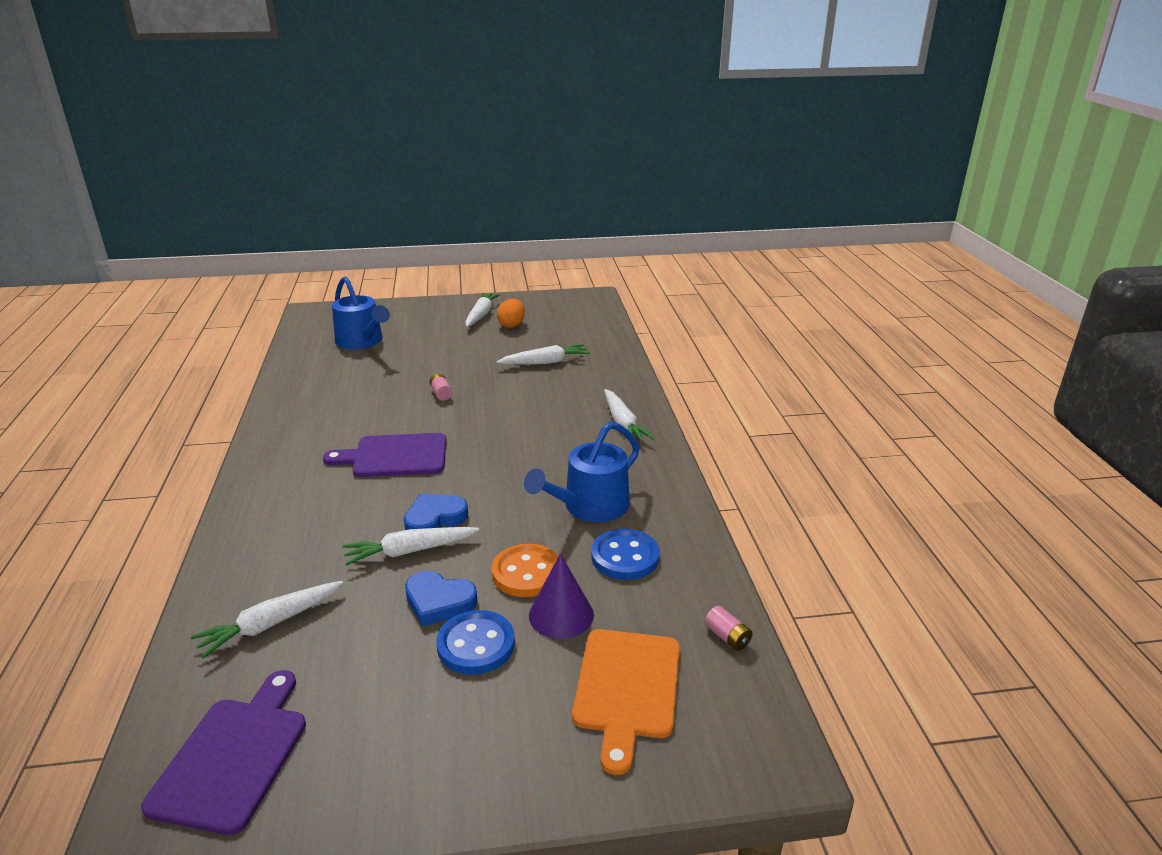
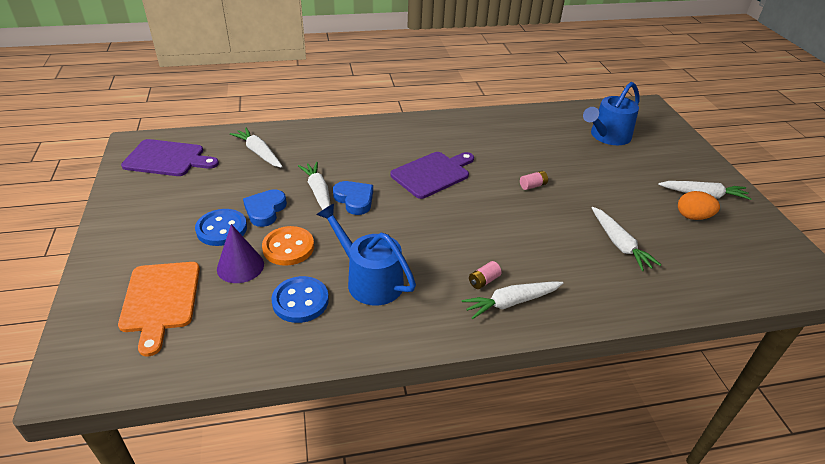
camera: 85 degrees right, 10 degrees up
purple cutting board [323,433,447,477] -> purple cutting board turned 60 degrees clockwise [390,152,474,199]
orange cutting board [572,629,680,775] -> orange cutting board turned 105 degrees counterclockwise [118,262,200,356]
pink battery [705,606,753,651] -> pink battery moved to [469,261,502,289]

